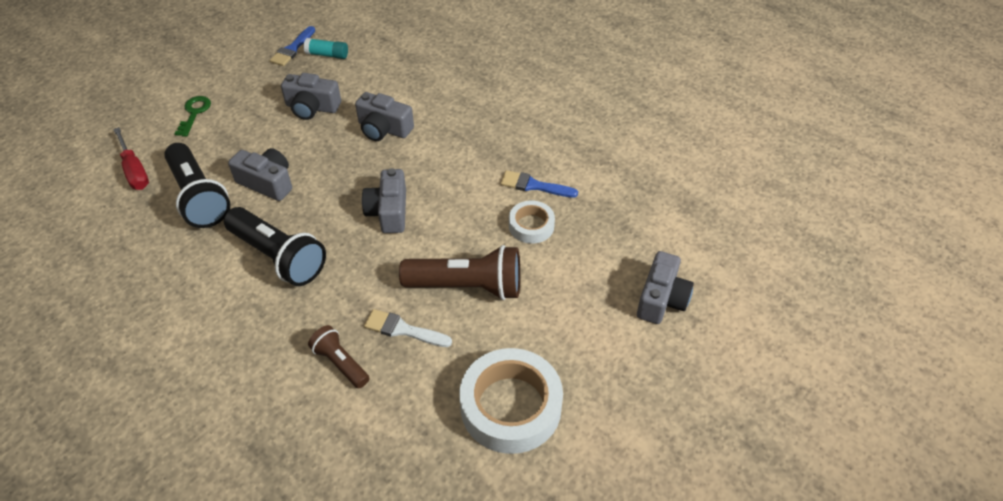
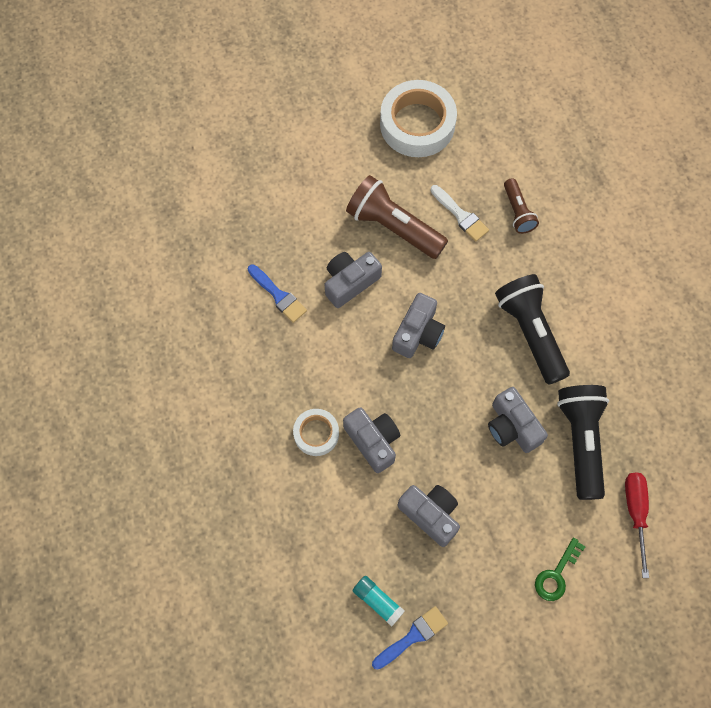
camera: 150 degrees left, 20 degrees up
white tape [509,201,555,244] -> white tape moved to [293,409,339,456]
grey camera [637,251,694,324] -> grey camera moved to [325,252,382,308]

